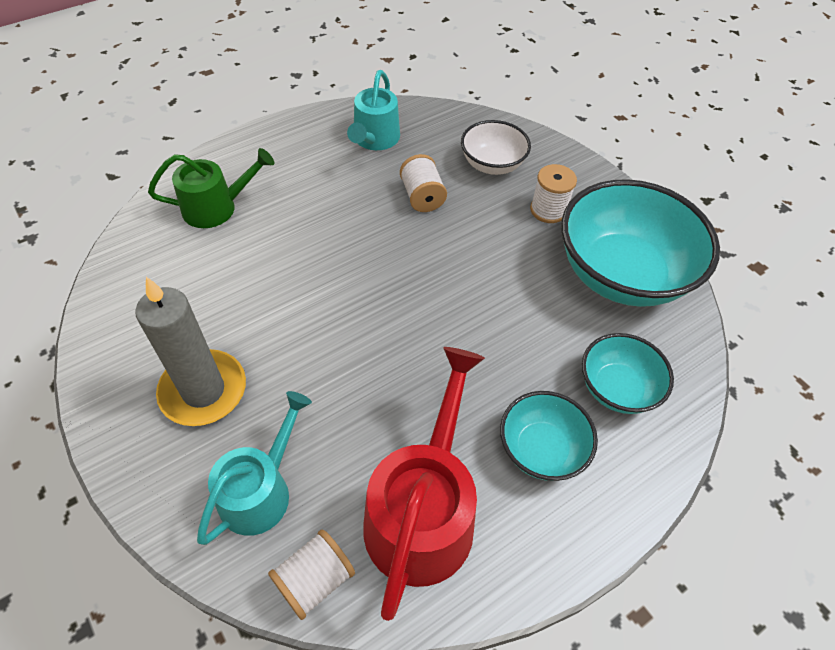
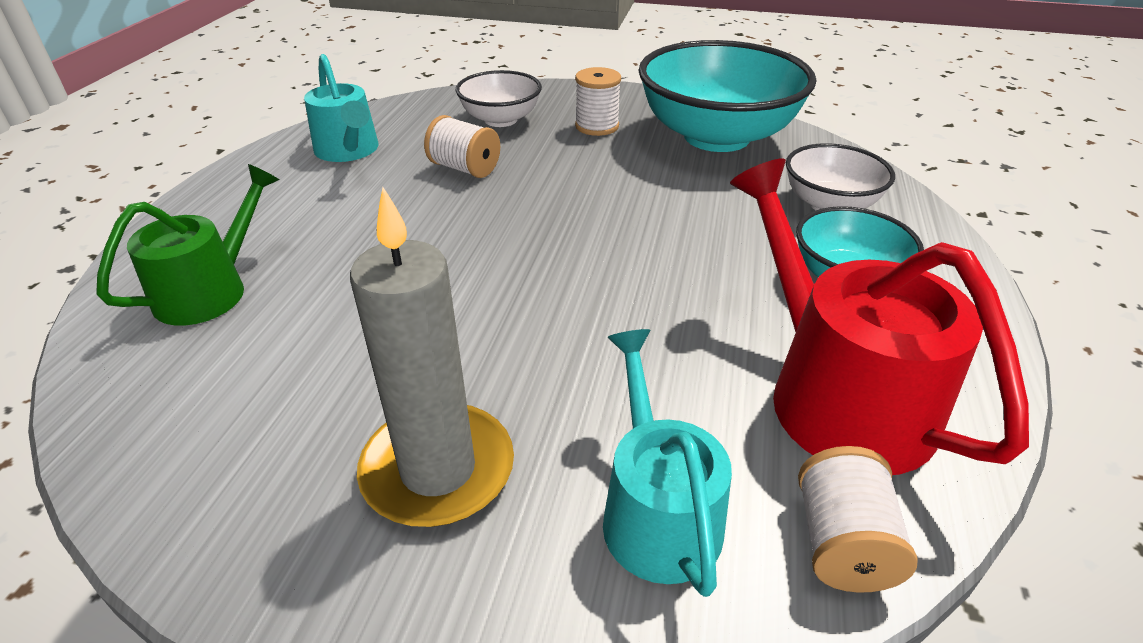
camera: 40 degrees left, 15 degrees down
turquoise bowl [582,333,674,414] -> white bowl [786,143,895,210]

